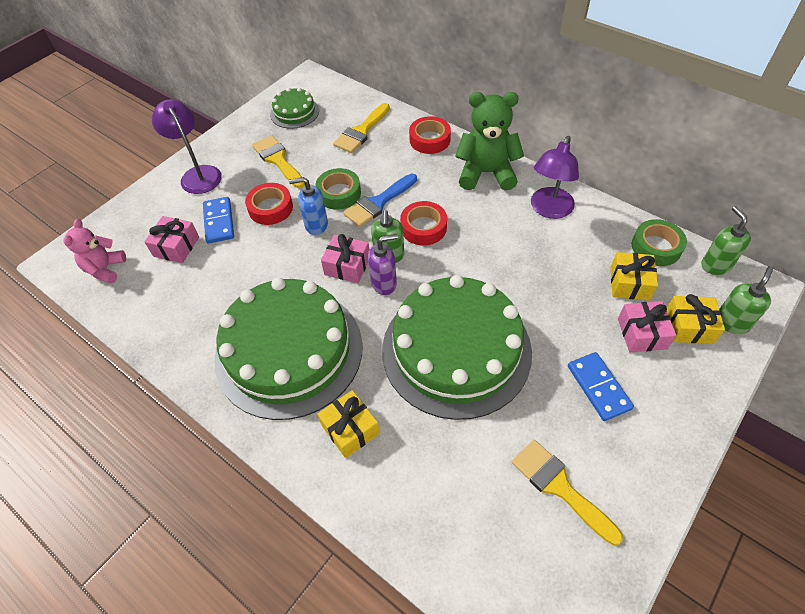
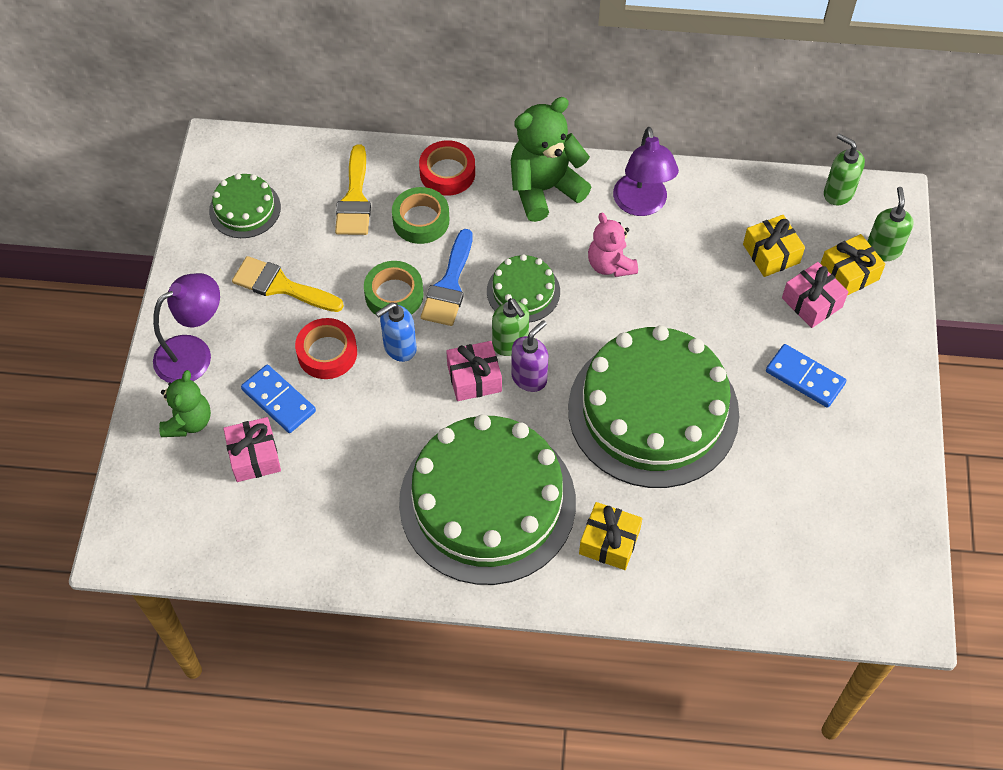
camera: 35 degrees left, 5 degrees up
pink teddy bear [64,219,126,283] -> pink teddy bear moved to [588,213,638,277]
purple lamp [152,99,222,194] -> purple lamp turned 120 degrees clockwise [153,273,220,383]
red tape [400,201,447,245] -> green cake [487,254,560,322]
yellow brush [512,440,623,545] -> none
green tape [632,219,687,266] -> green tape moved to [392,187,449,244]
none -> green teddy bear [159,370,211,437]

